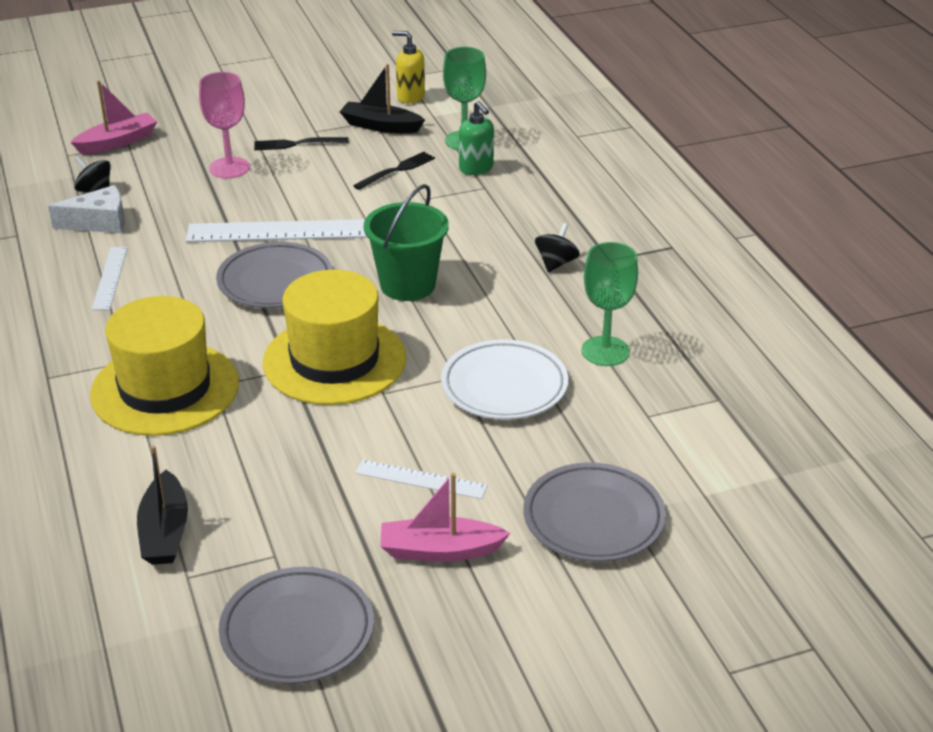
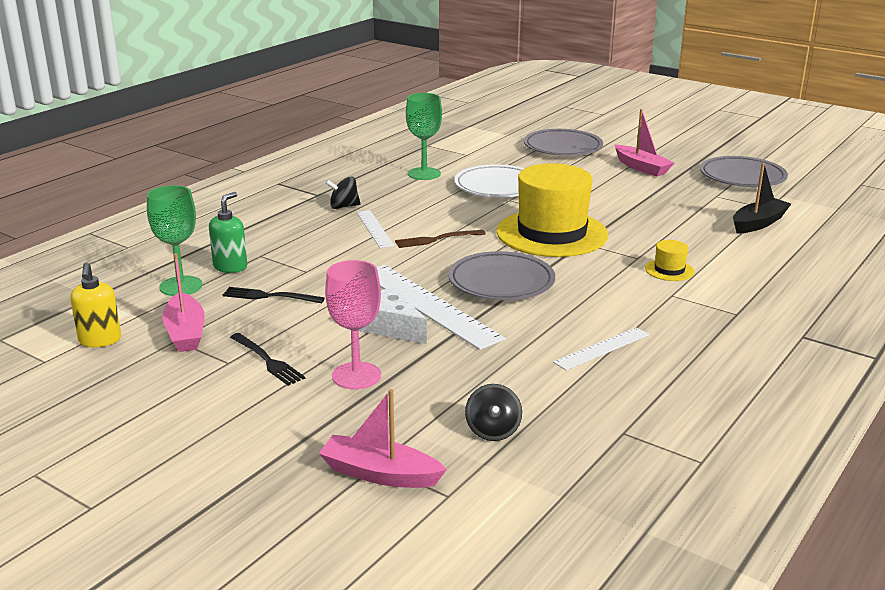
camera: 125 degrees left, 10 degrees down
white cheese [48,185,125,233] -> white cheese moved to [359,287,427,344]
yellow hat [90,296,239,436] -> yellow hat [645,240,694,281], size x0.40
black boat [340,64,425,134] -> pink boat [162,253,205,352]
white ruler [355,460,488,499] -> white ruler moved to [357,210,394,248]
green bucket [364,184,449,301] -> brown fork [395,230,486,248]

